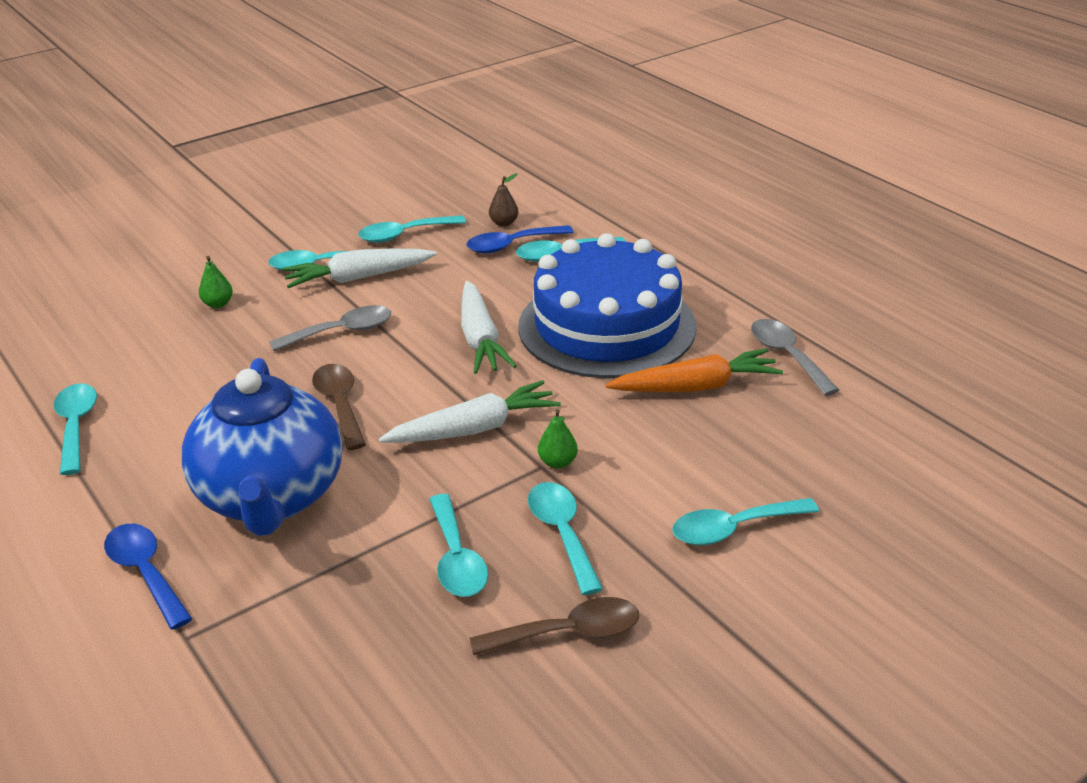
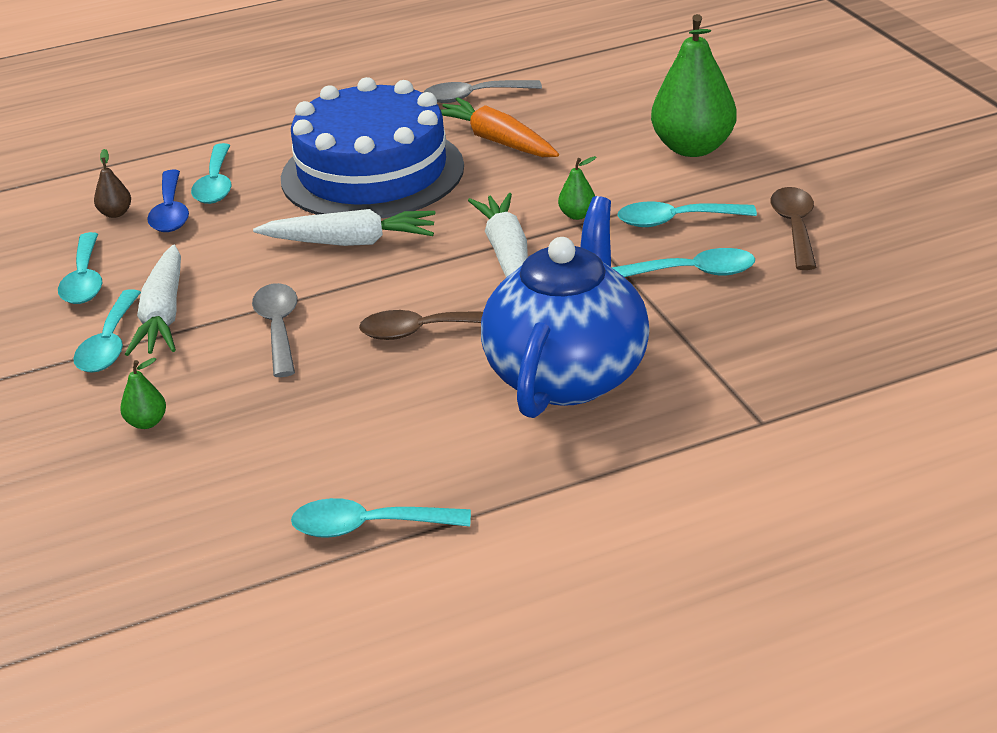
camera: 75 degrees left, 0 degrees up
blue spoon [104,524,192,630] -> none
blue teapot [181,358,342,536] -> blue teapot turned 75 degrees counterclockwise [481,196,650,418]
orange carrot [606,348,783,392] -> orange carrot turned 45 degrees counterclockwise [441,97,559,157]
turquoise spoon [672,498,819,545] -> green pear [651,14,737,157]

